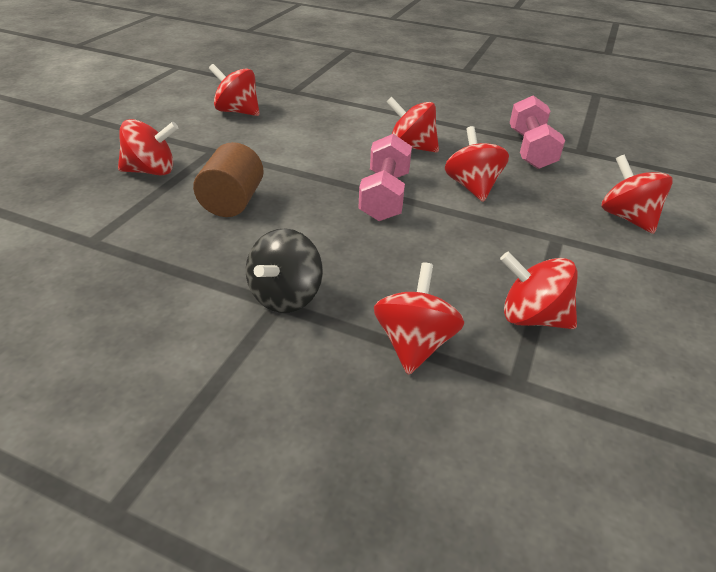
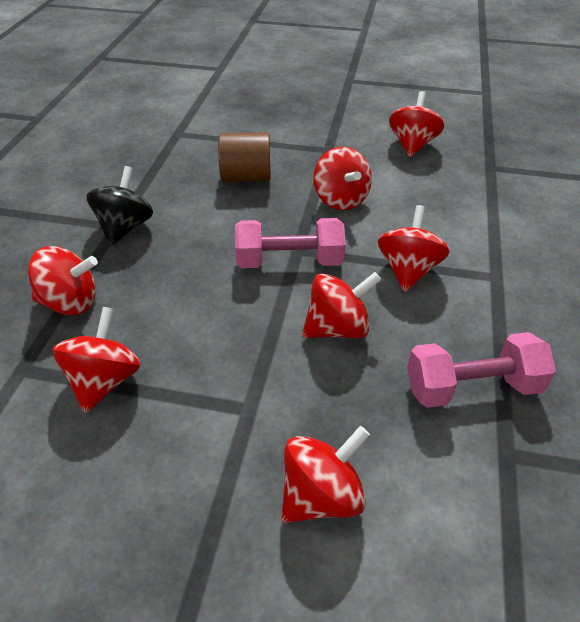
camera: 80 degrees right, 5 degrees up
red spinning top [118,119,178,176] -> red spinning top moved to [313,147,372,210]
black spinning top [246,228,323,313] -> black spinning top turned 90 degrees clockwise [86,166,153,246]

